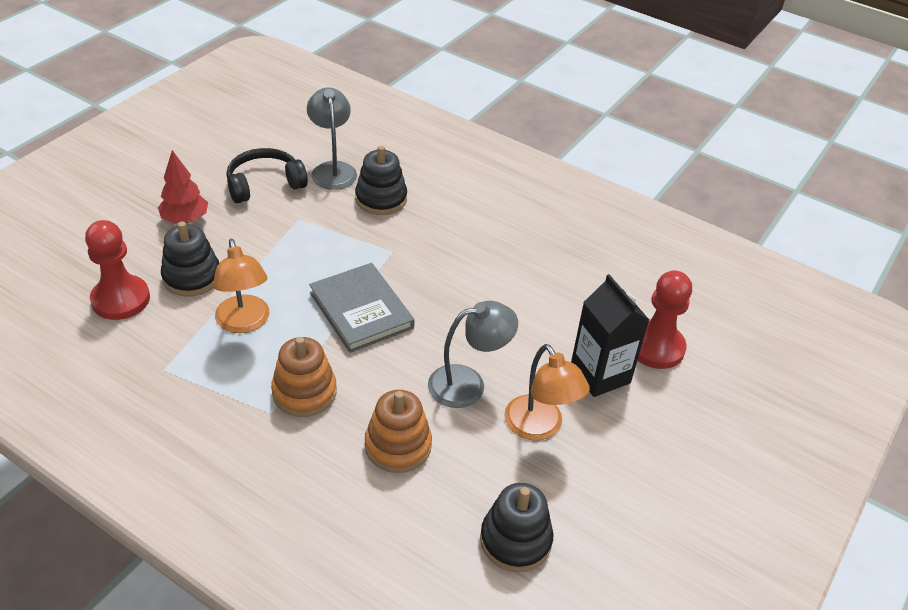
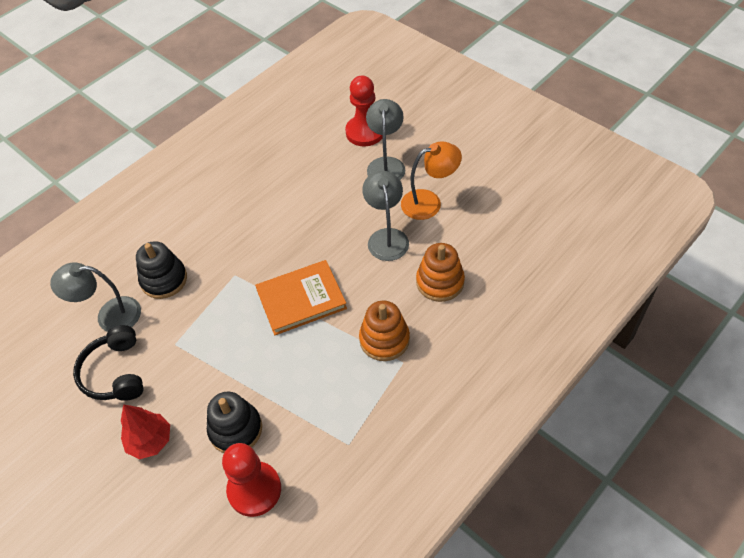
camera: 75 degrees left, 10 degrees up
orange lamp [213,239,269,333] -> none
grey book [309,263,415,353] -> orange book [255,260,347,335]
black stacking toy [480,483,553,572] -> none
black carton [571,274,649,397] -> grey lamp [366,99,405,180]

